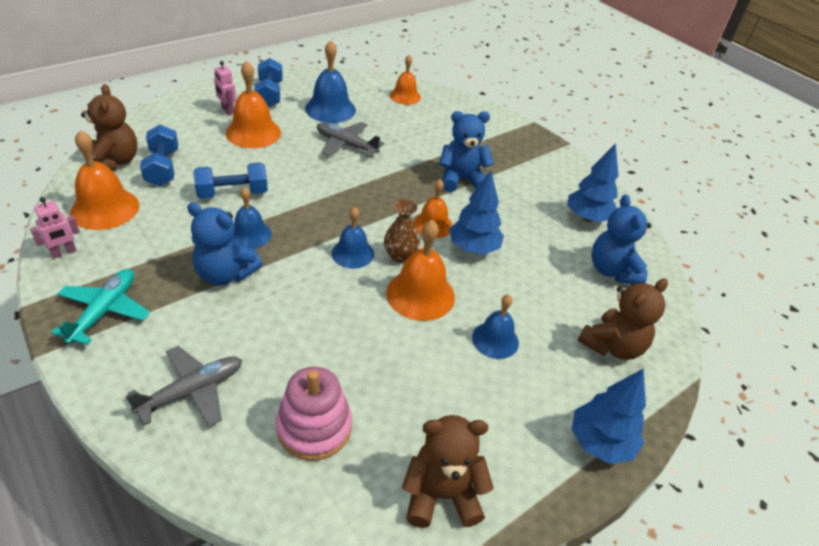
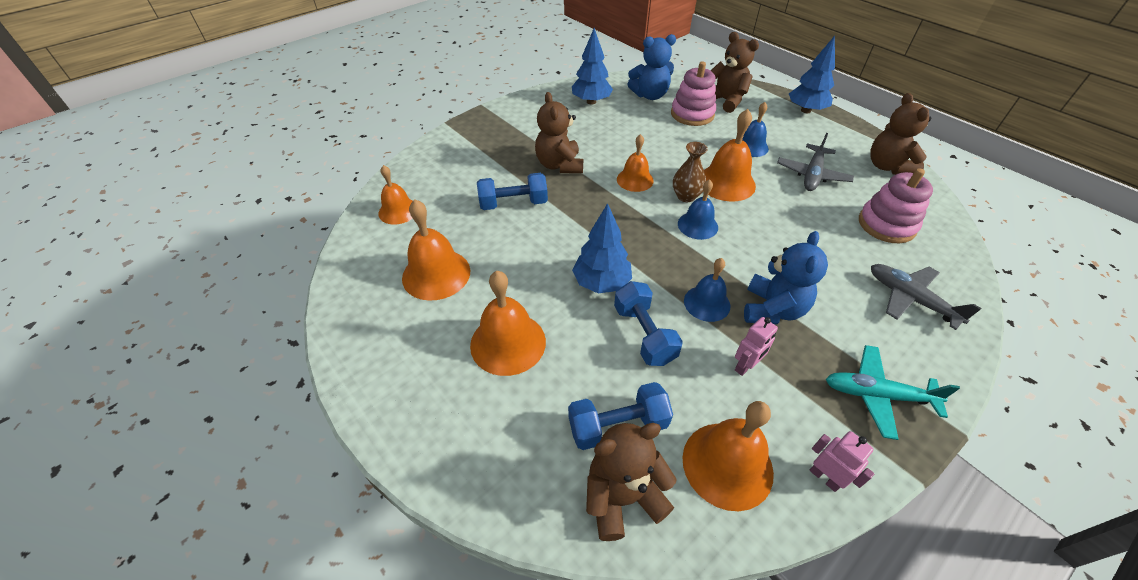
camera: 90 degrees left, 5 degrees up
pink robot [214,61,236,115] -> pink robot moved to [735,317,778,376]
blue dumbbell [254,58,283,108] -> blue dumbbell moved to [477,173,548,210]
blue bell [305,40,356,123] -> orange bell [402,199,470,301]
grey plane [317,122,384,157] -> grey plane moved to [777,133,854,191]
blue teddy bear [439,111,494,192] -> brown teddy bear [535,92,583,173]
blue tree [450,171,504,254] -> blue tree moved to [572,203,632,293]
none -> pink stacking toy [671,61,716,126]

